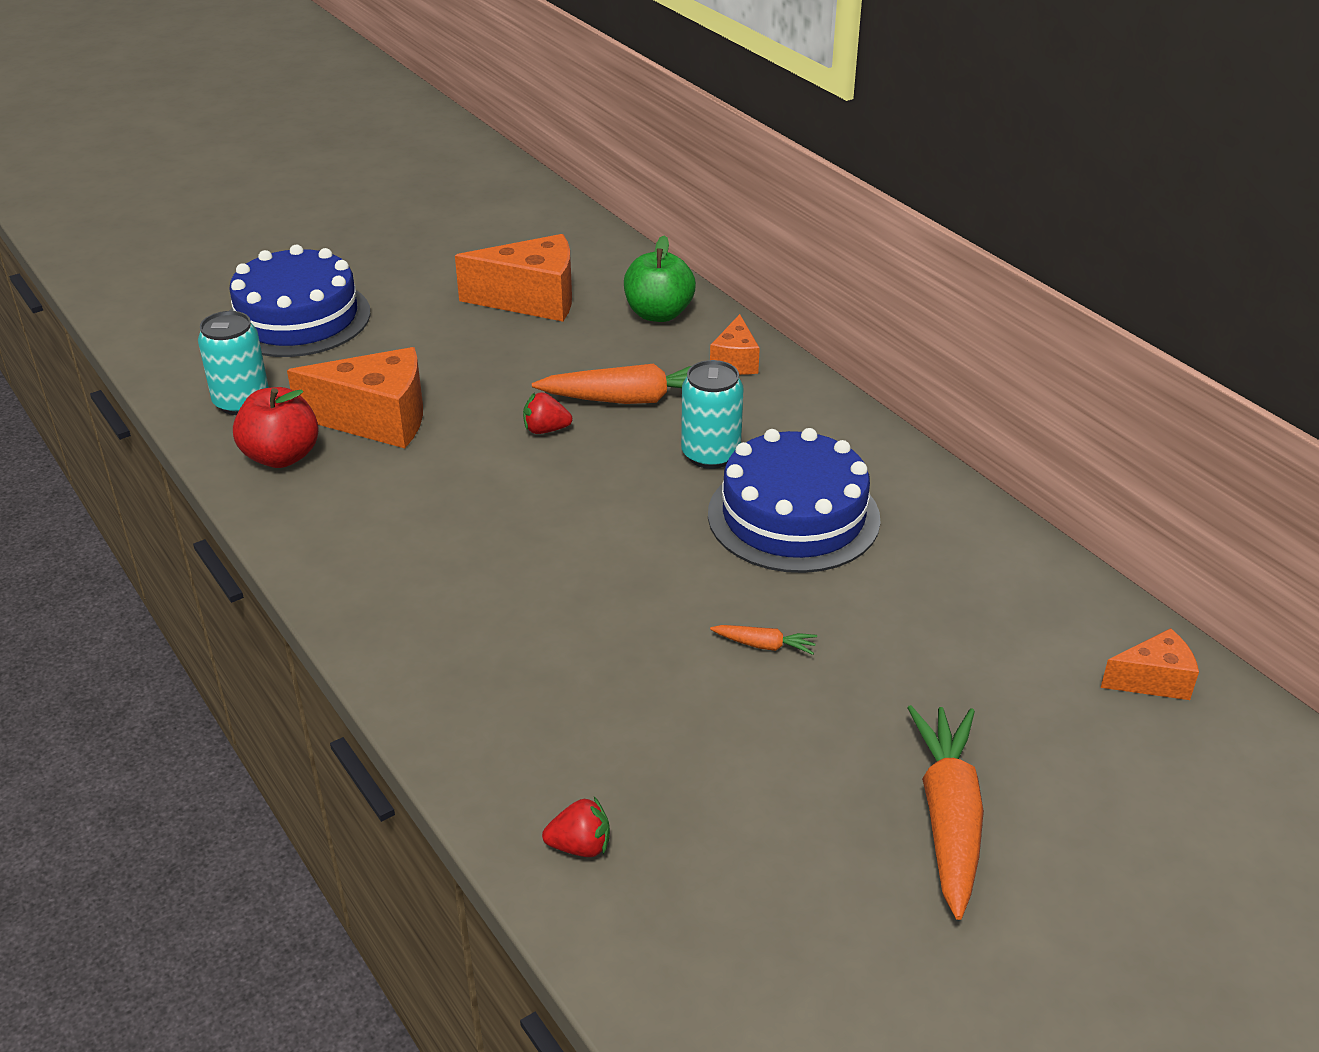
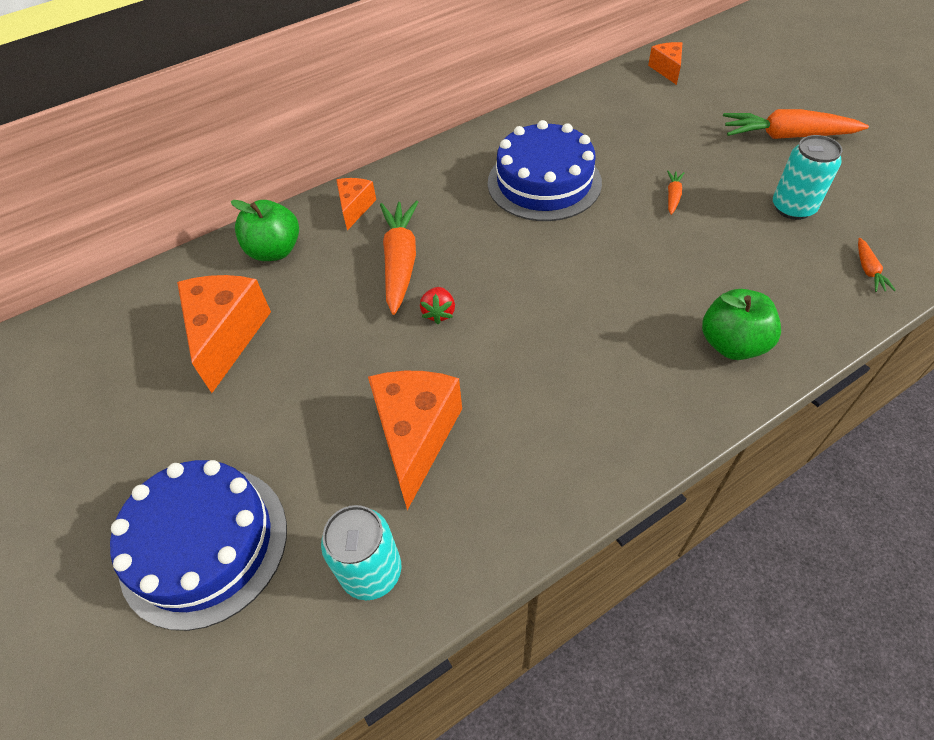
camera: 85 degrees left, 15 degrees up
red apple [233,387,319,468] -> none
red strawberry [542,797,610,857] -> orange carrot [858,238,896,292]
turquoise can [681,360,744,469] -> turquoise can moved to [773,135,843,220]
orange cheese [710,314,760,375] -> orange cheese turned 90 degrees counterclockwise [336,178,376,230]
none -> green apple [702,289,781,360]

